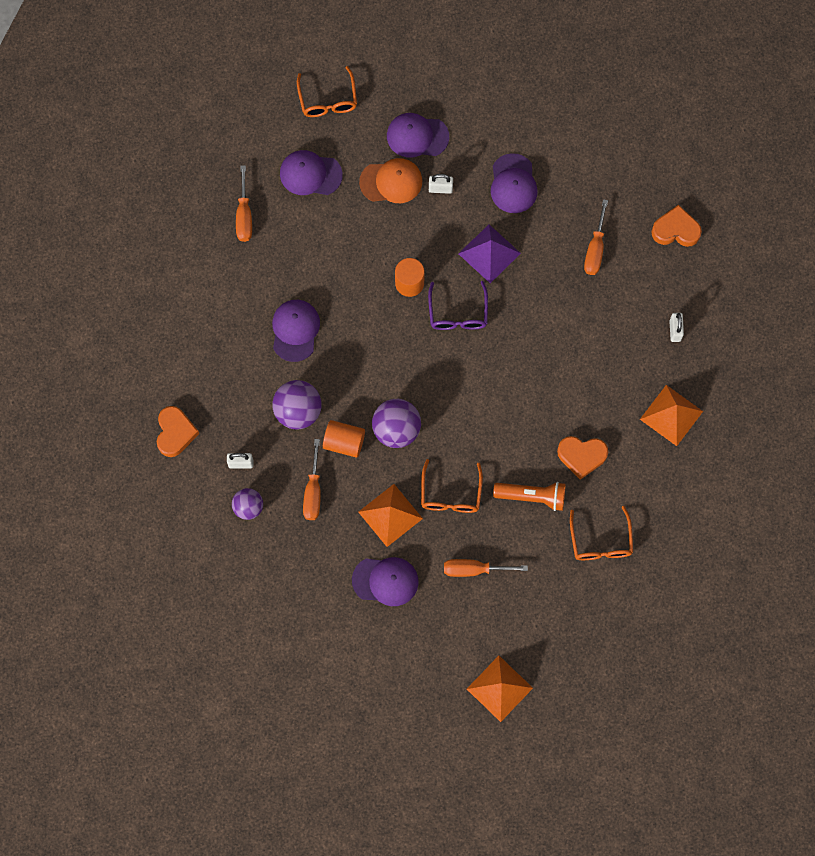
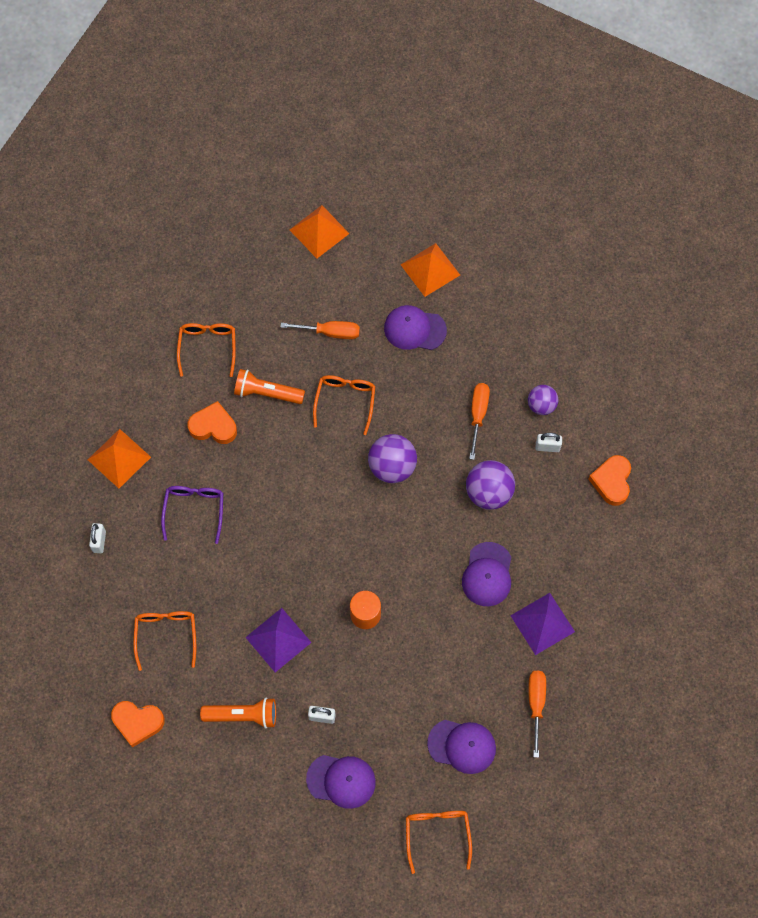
camera: 175 degrees left, 5 degrees down
orange cylinder [323,420,365,458] -> none
orange pyramid [358,484,423,547] -> orange pyramid moved to [401,243,460,297]
orange cap [359,158,422,203] -> none
purple glasses [428,281,488,330] -> purple glasses moved to [161,486,223,544]
purple cap [491,153,538,213] -> orange flashlight [200,697,276,728]
orange screwdriver [584,199,608,275] -> orange glasses [133,611,196,671]
orange heart [652,205,702,247] -> orange heart moved to [111,701,165,748]
none -> purple pyramid [510,593,575,655]

